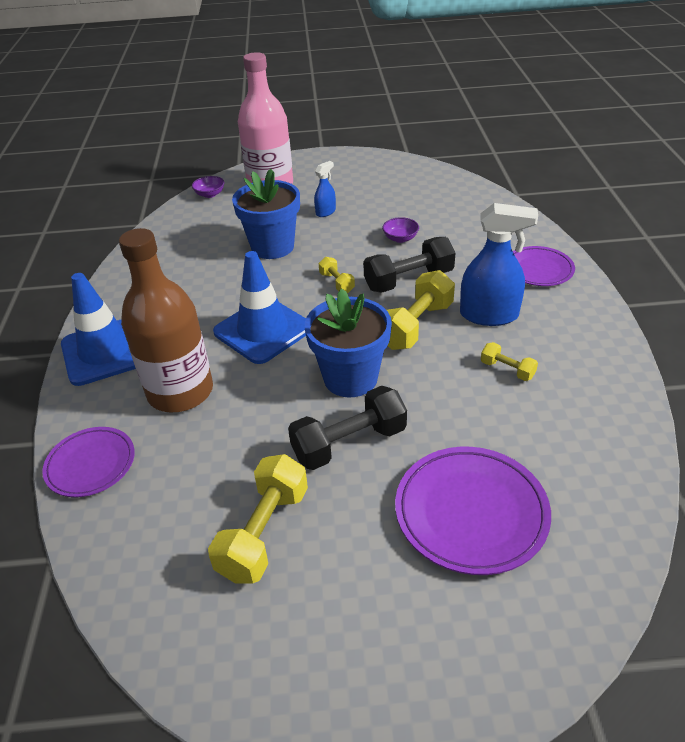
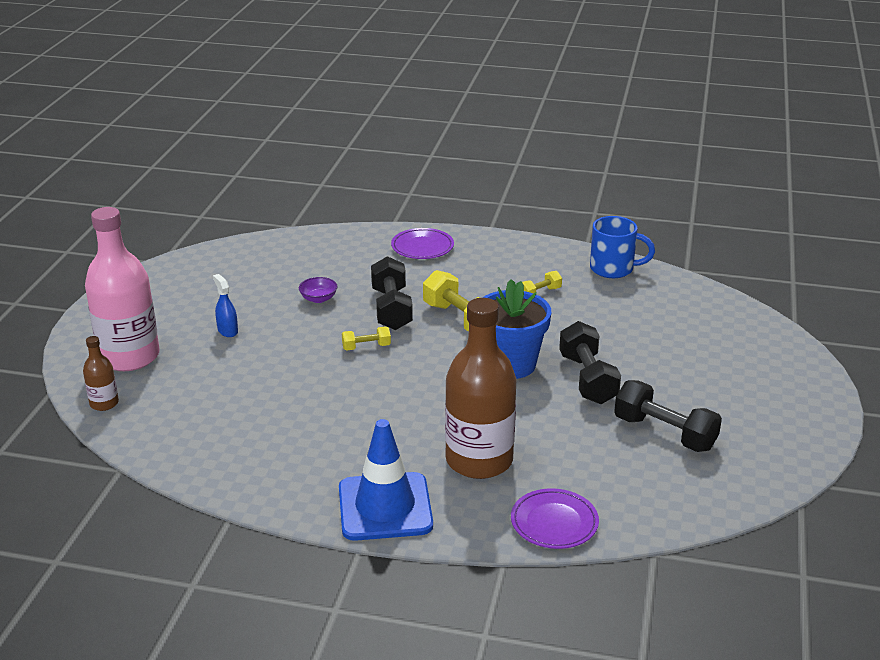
camera: 75 degrees left, 10 degrees down
purple bowl [192,176,224,198] -> brown bottle [83,336,119,411]
yellow dumbbell [208,454,308,583] -> black dumbbell [614,380,722,452]
blue traffic cone [213,251,306,364] -> none
blue flower pot [232,169,300,259] -> none
purple plate [395,447,551,575] -> none
blue spray bottle [460,203,538,326] -> none
none -> blue mug [590,216,655,278]

